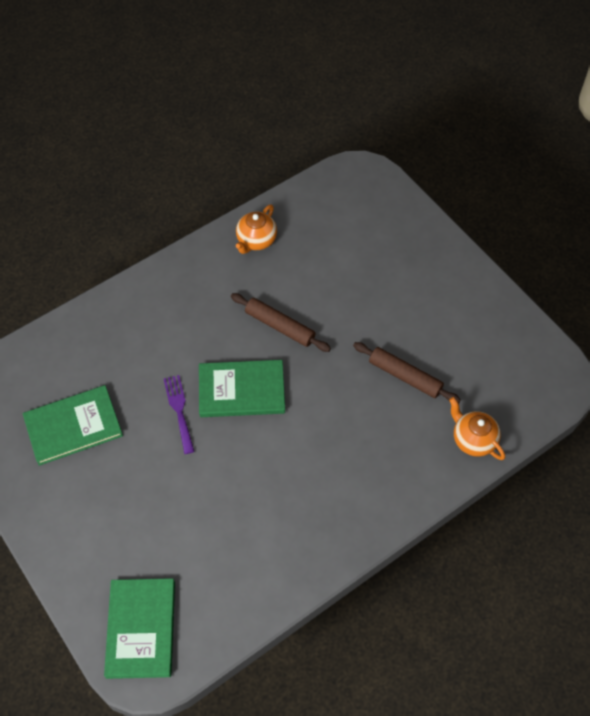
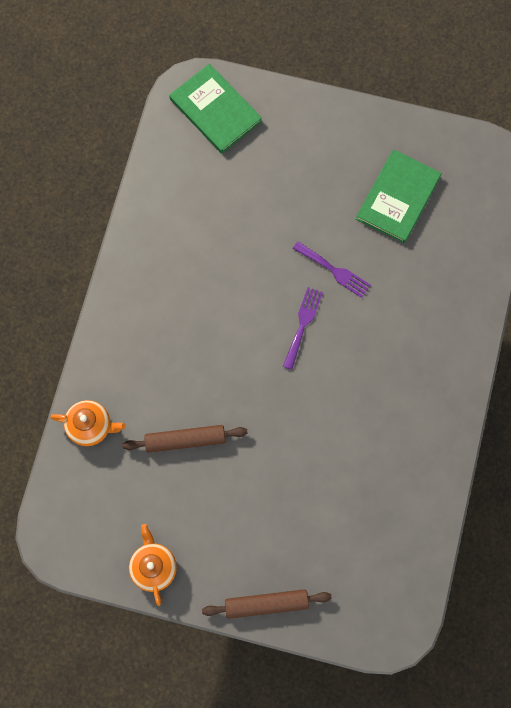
camera: 140 degrees right, 15 degrees up
green book [199,360,285,417] -> purple fork [283,287,323,370]
brown rolling pin [231,293,331,352] -> brown rolling pin moved to [202,589,332,619]
orange teapot [236,204,277,254] -> orange teapot moved to [129,524,177,606]

